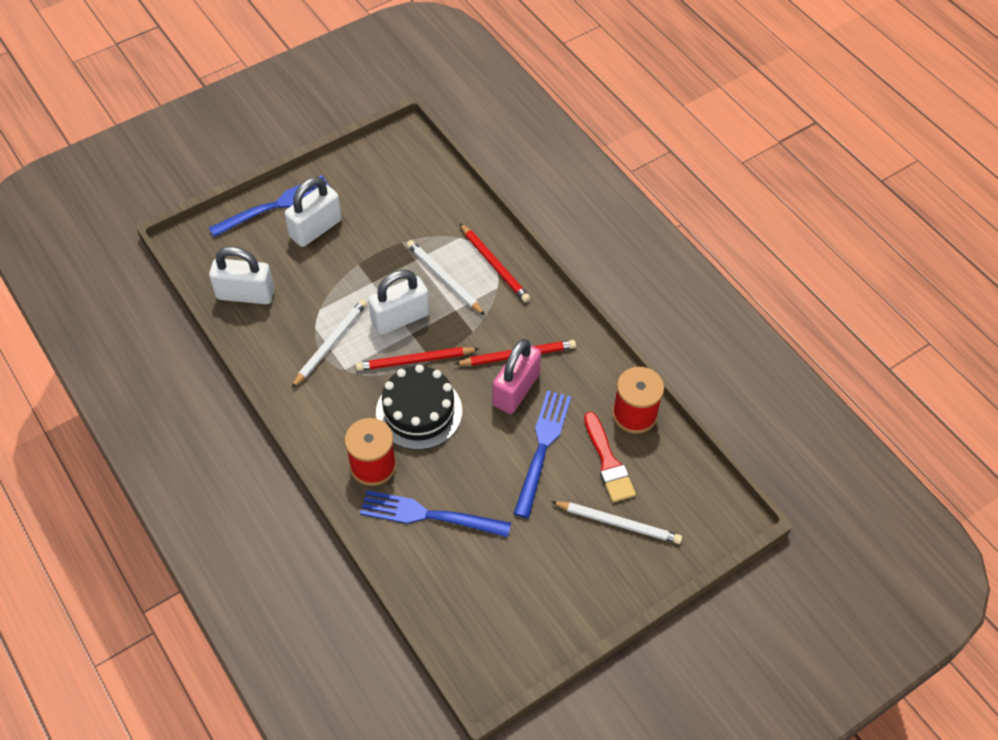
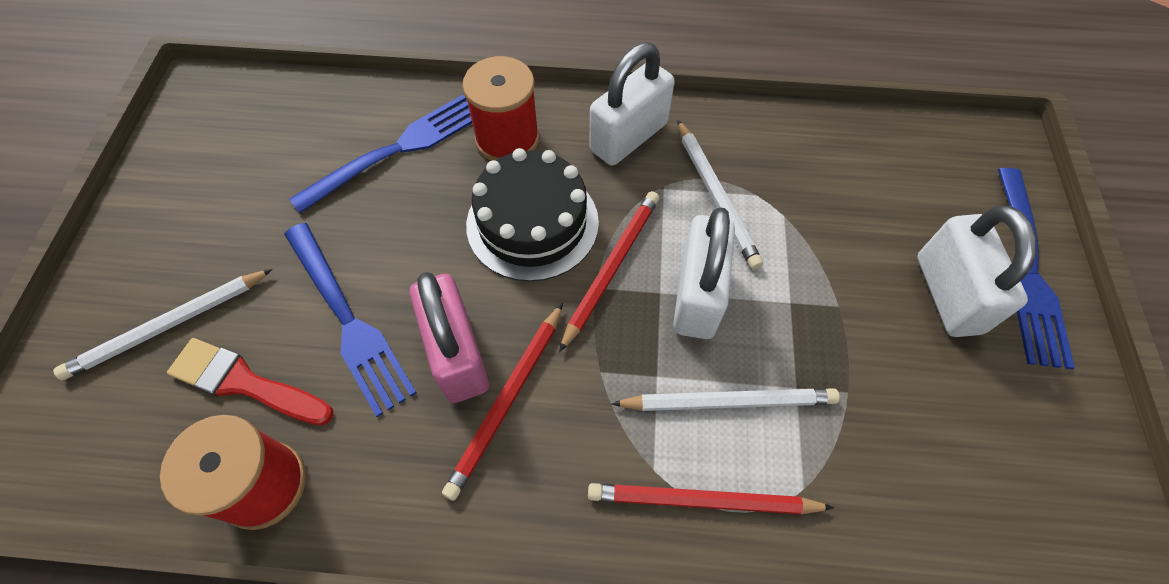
camera: 130 degrees right, 5 degrees up
white padlock [209,247,274,304] -> white padlock moved to [589,43,675,166]

